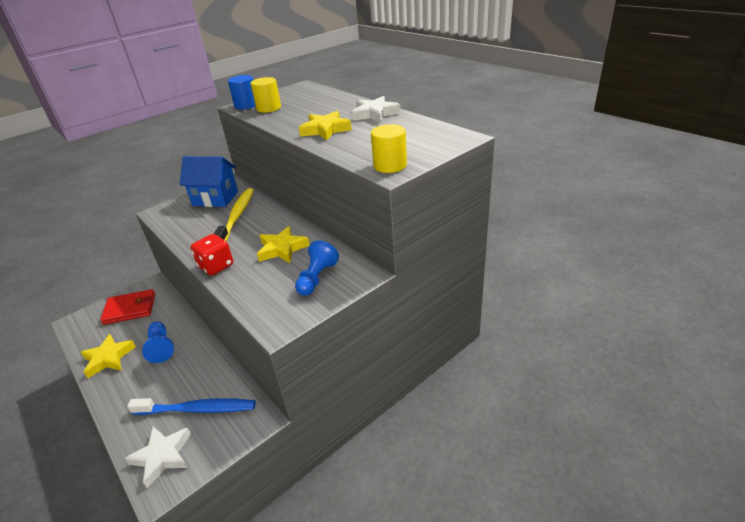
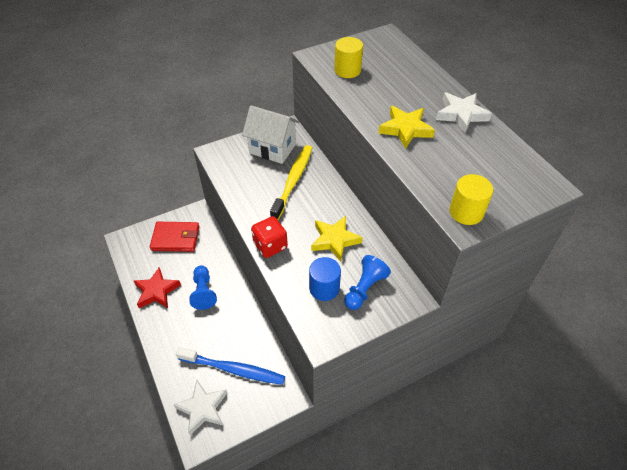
camera: 10 degrees right, 15 degrees up
yellow star [81,334,136,378] -> red star [134,268,181,308]
blue house [179,156,238,207] -> white house [242,105,300,164]
blue cylinder [228,75,255,109] -> blue cylinder moved to [309,257,341,301]

